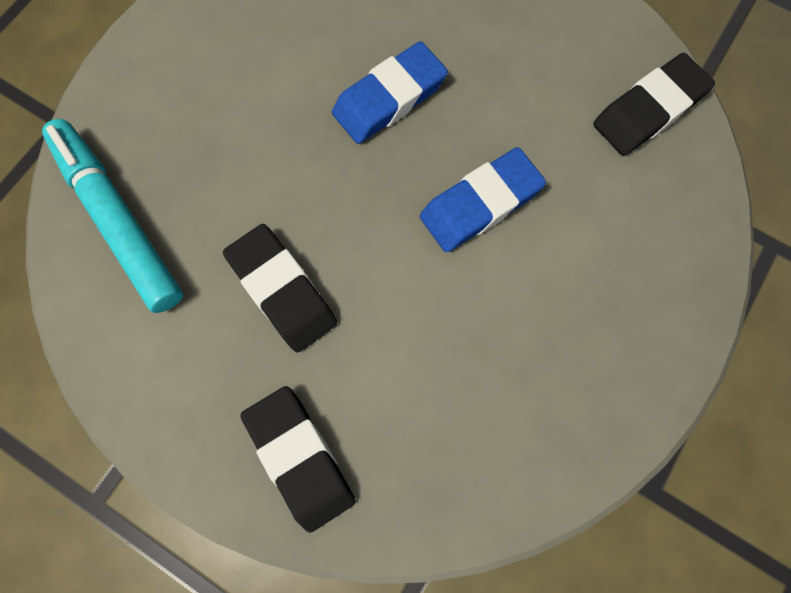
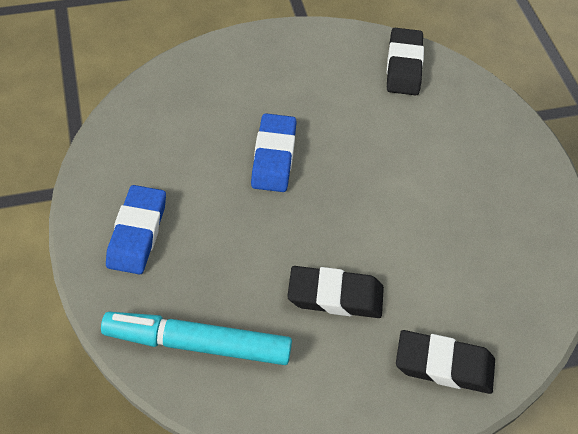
camera: 50 degrees left, 20 degrees down
blue eraser [420,147,546,252] -> blue eraser moved to [106,185,166,275]

